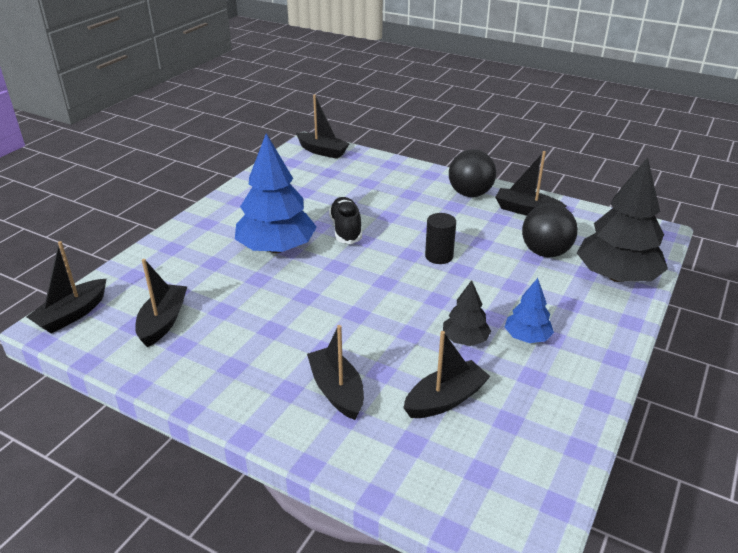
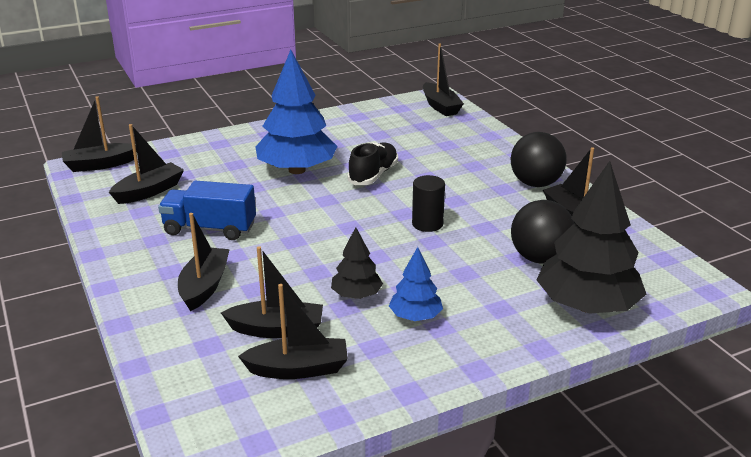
camera: 35 degrees right, 5 degrees down
none -> blue truck [158,181,256,240]
none -> black boat [238,284,348,379]

